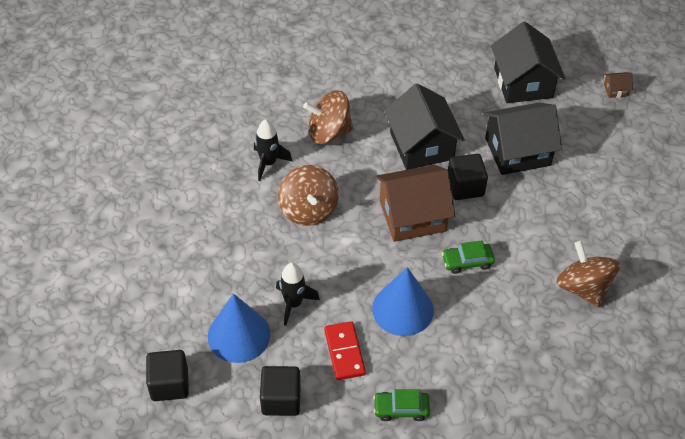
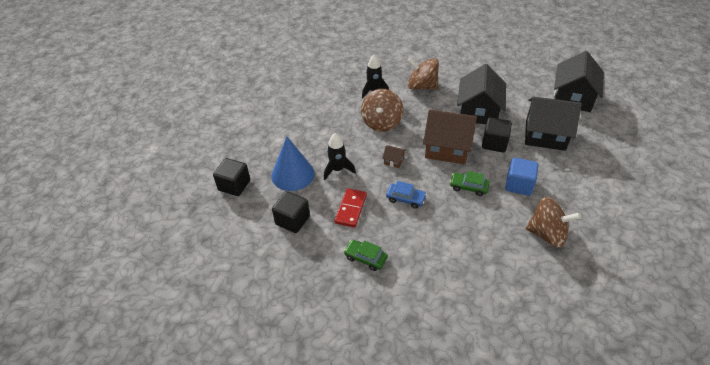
camera: 30 degrees right, 5 degrees down
blue cone [372,267,434,336] -> blue car [386,181,427,209]
brown spinning top [556,241,620,307] -> brown spinning top turned 105 degrees clockwise [526,197,581,248]
brown house [604,72,633,98] -> brown house moved to [382,145,406,168]
none -> blue cube [505,158,538,196]

